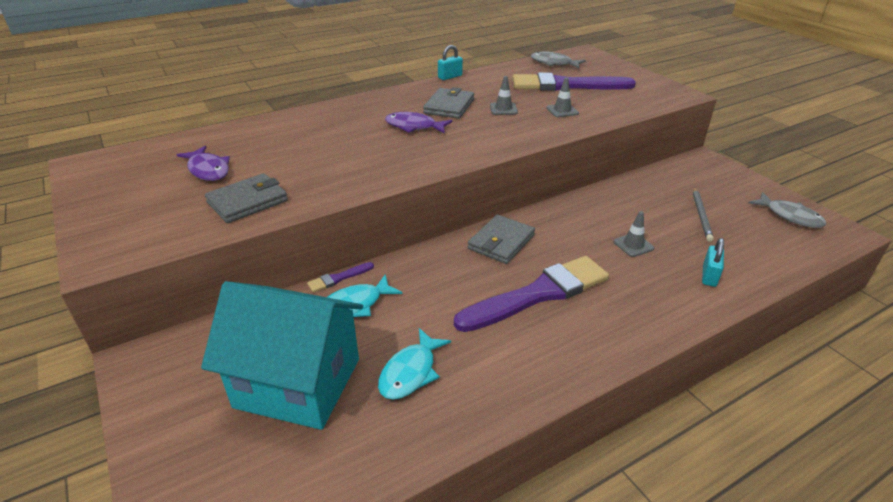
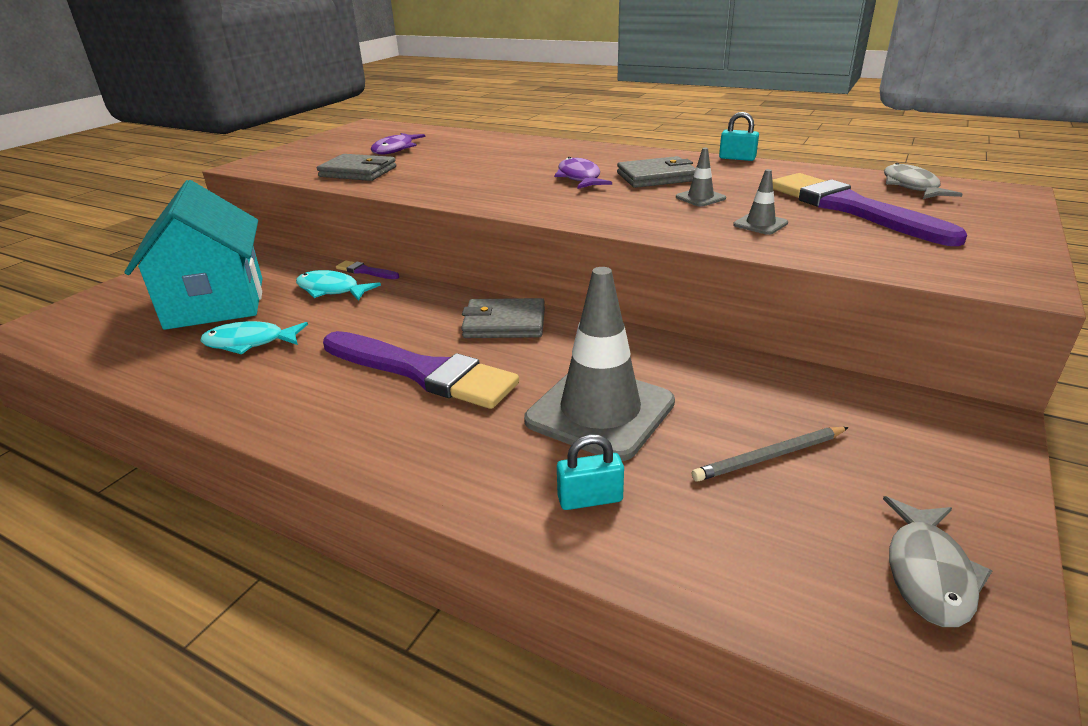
camera: 60 degrees right, 5 degrees down
grey traffic cone [613,211,654,257] -> grey traffic cone [524,267,675,461], size x2.38

